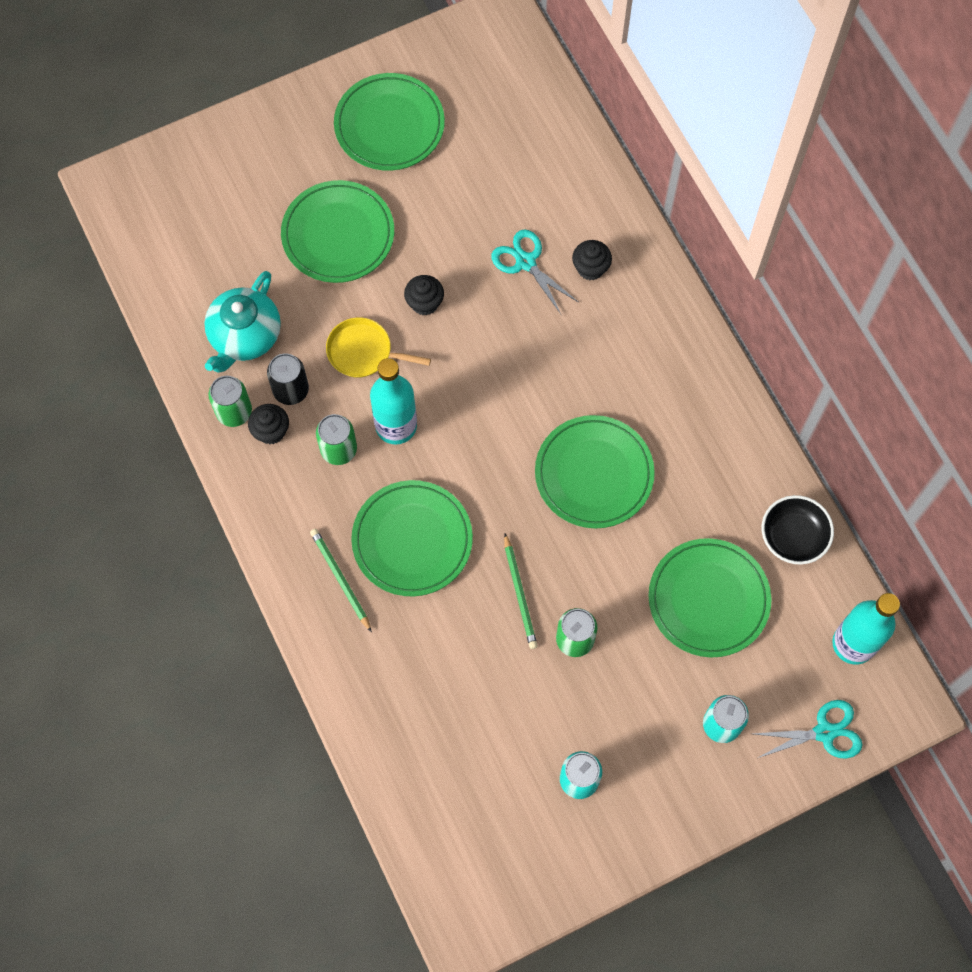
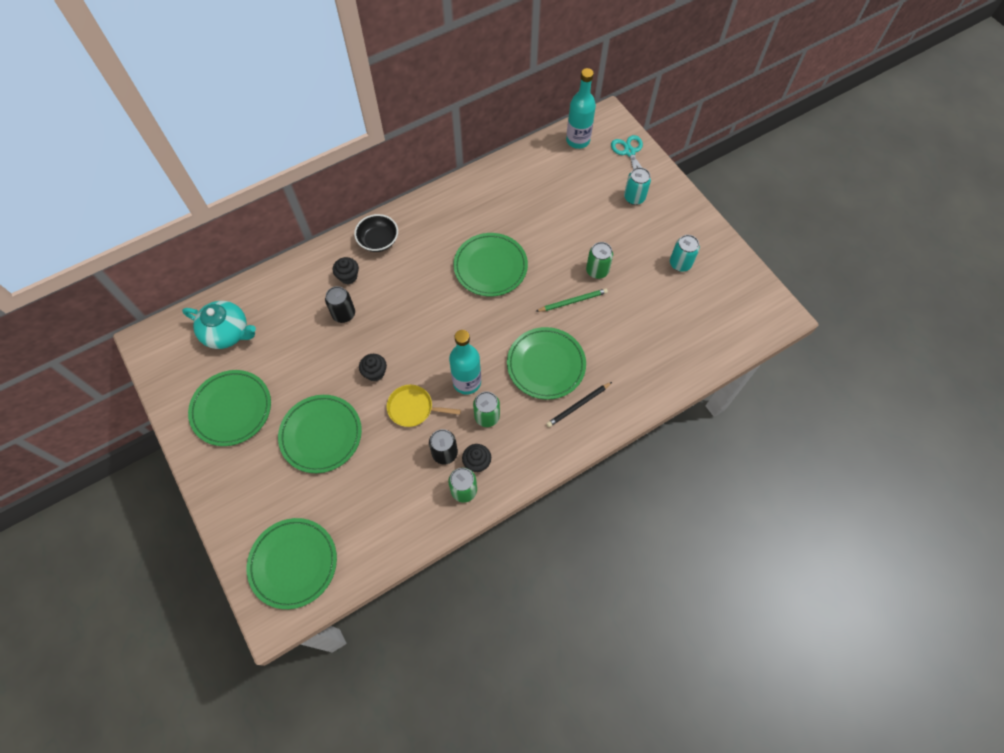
camera: 95 degrees left, 5 degrees down
turquoise teapot [204,271,281,373] -> turquoise teapot moved to [182,301,256,349]
green pencil [310,528,372,633] -> black pencil [546,382,612,427]
yellow pan [326,317,431,378] -> yellow pan turned 90 degrees clockwise [387,385,461,427]
turquoise scissors [491,229,578,314] -> black can [325,286,355,323]
green plate [649,538,772,657] -> green plate moved to [247,518,337,609]
black bowl [762,495,834,565] -> black bowl moved to [354,214,398,252]

